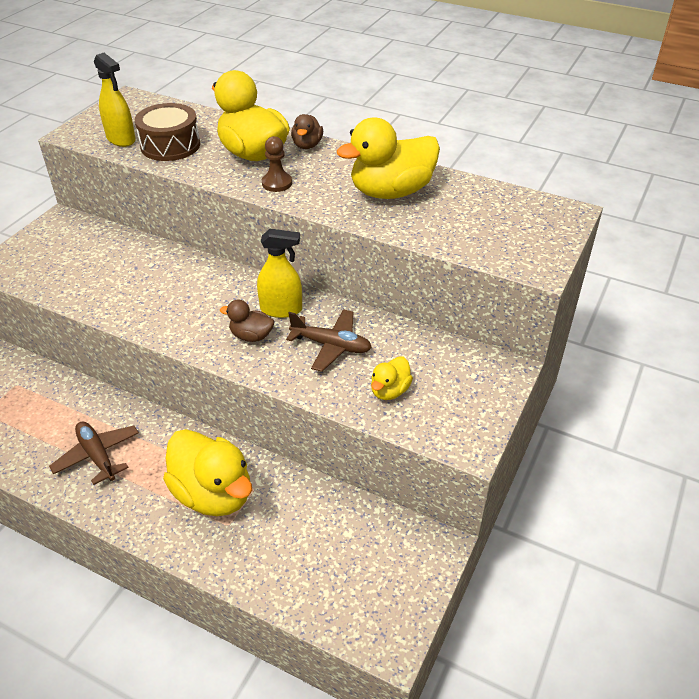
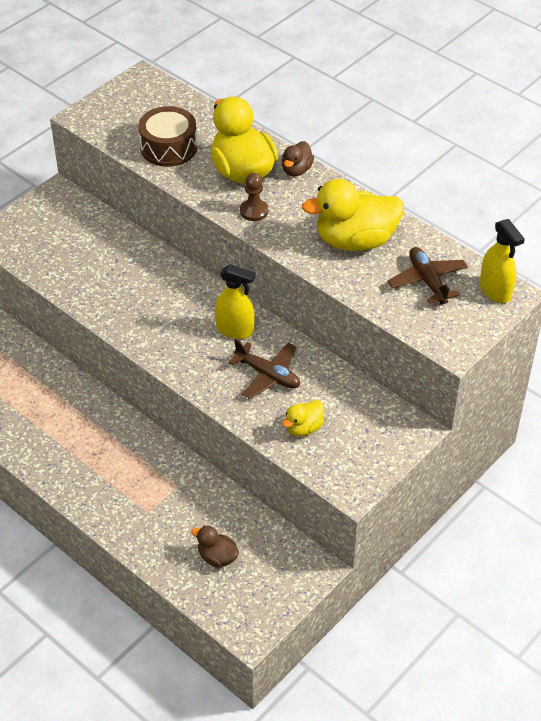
camera: 15 degrees right, 5 degrees up
brown plane [49,422,139,485] -> brown plane moved to [388,247,468,305]
yellow spray bottle [94,53,136,147] -> yellow spray bottle moved to [480,219,525,303]
yellow duck [163,429,252,516] -> none
brown duck [220,299,274,342] -> brown duck moved to [191,526,239,568]

